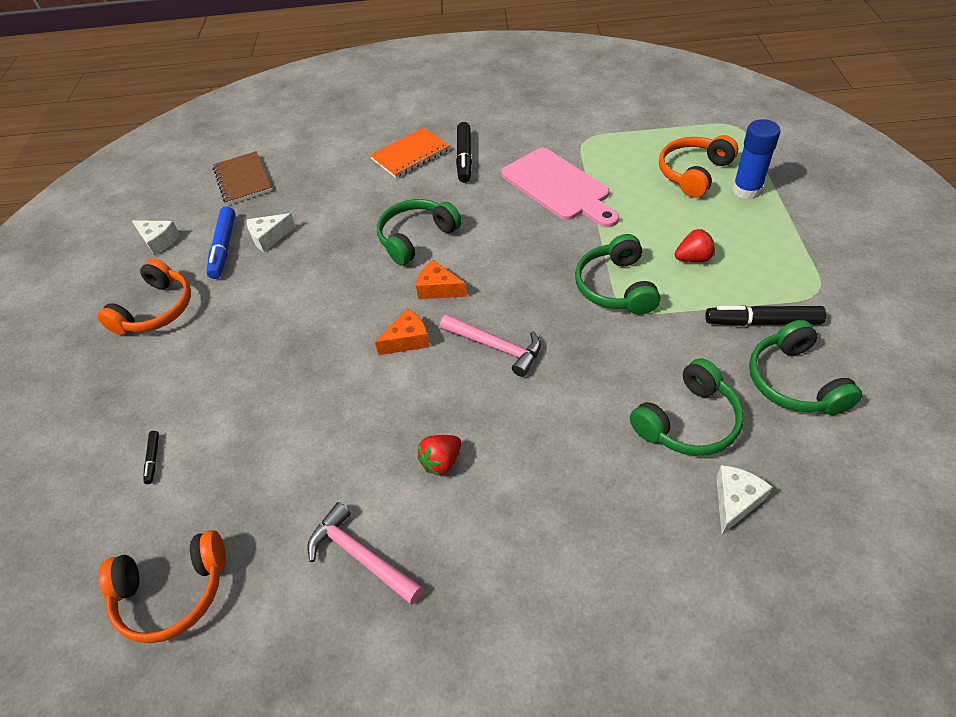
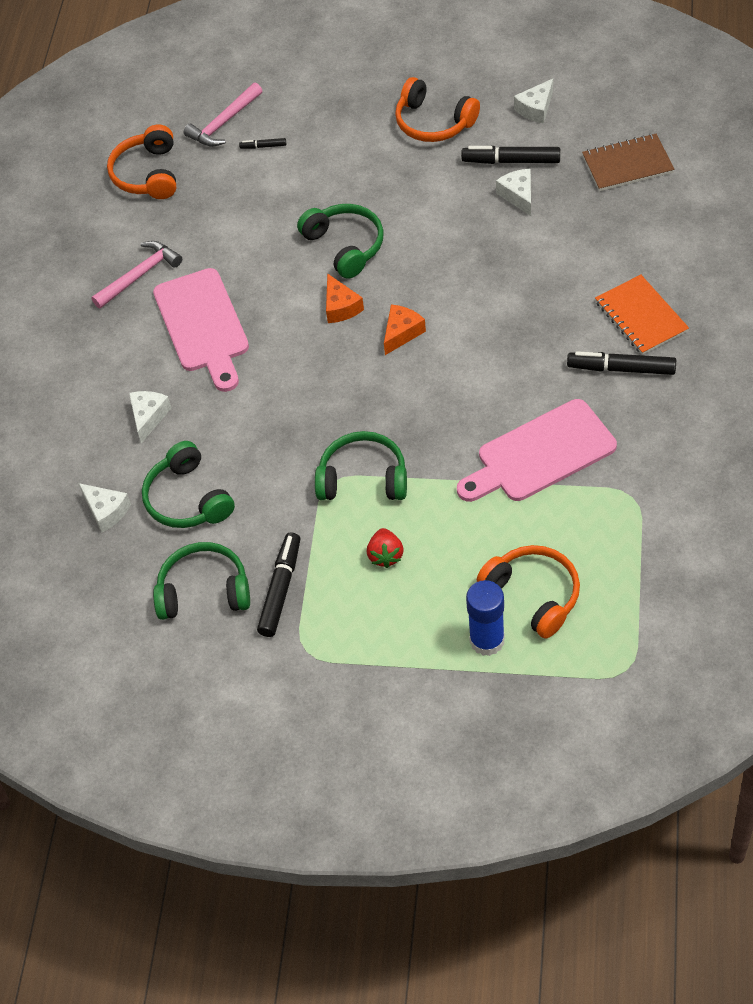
camera: 100 degrees right, 5 degrees up
blue marker [207,207,235,279] -> black marker [461,146,560,164]
green headphones [377,199,462,266] -> green headphones moved to [297,204,384,279]
red strawberry [417,435,461,476] -> pink cutting board [153,268,249,392]
pink hammer [440,315,541,377] -> pink hammer moved to [184,83,263,147]
none -> white cheese [129,391,171,444]

